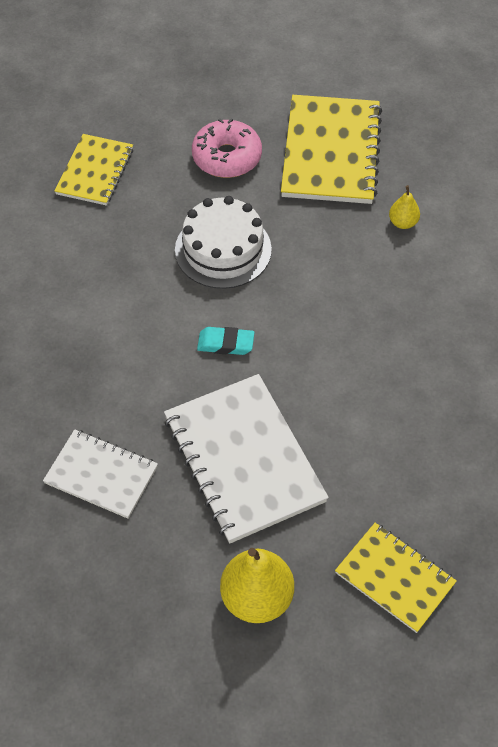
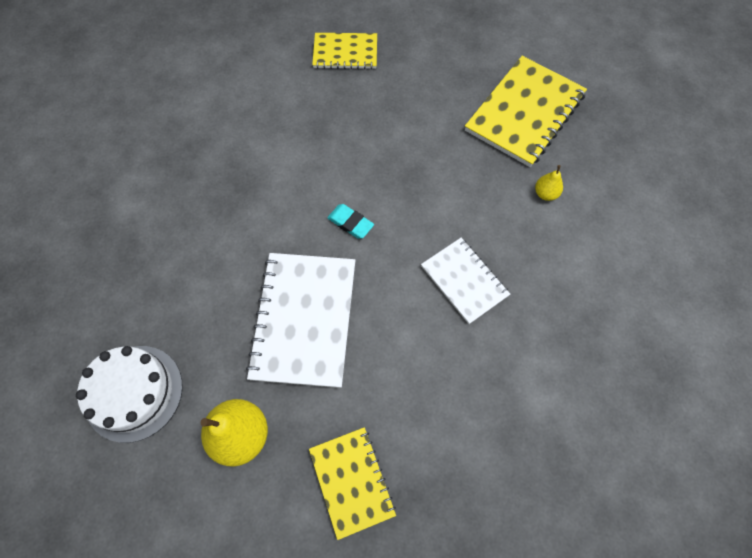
camera: 30 degrees right, 10 degrees up
white notebook [43,429,158,519] -> white notebook moved to [421,238,510,324]
yellow notebook [55,134,133,206] -> yellow notebook turned 45 degrees clockwise [312,33,377,69]
white cake [175,196,272,289] -> white cake moved to [76,346,183,443]
pink donut [192,118,262,178] -> none

